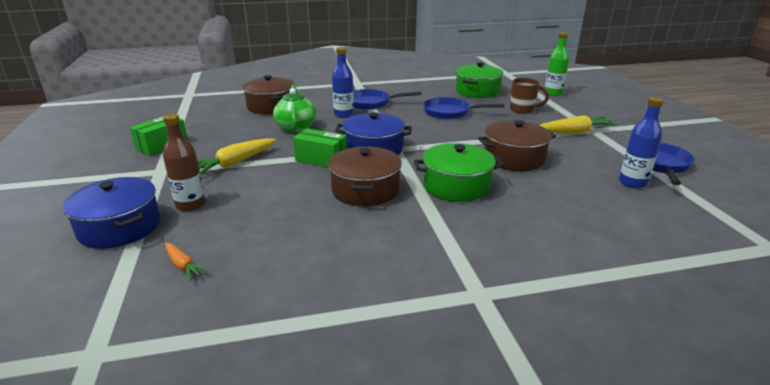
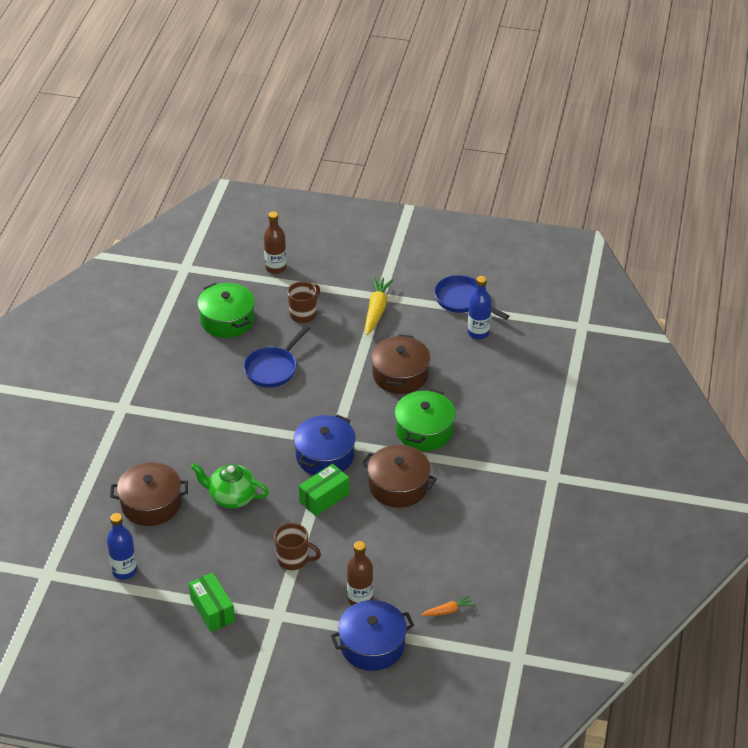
camera: 65 degrees left, 15 degrees up
yellow carrot [198,138,276,174] -> brown mug [274,523,321,570]
blue bottle [332,47,354,118] -> blue bottle moved to [107,513,137,580]
blue pan [353,89,422,110] -> none
green bottle [545,32,569,96] -> brown bottle [264,211,287,274]

